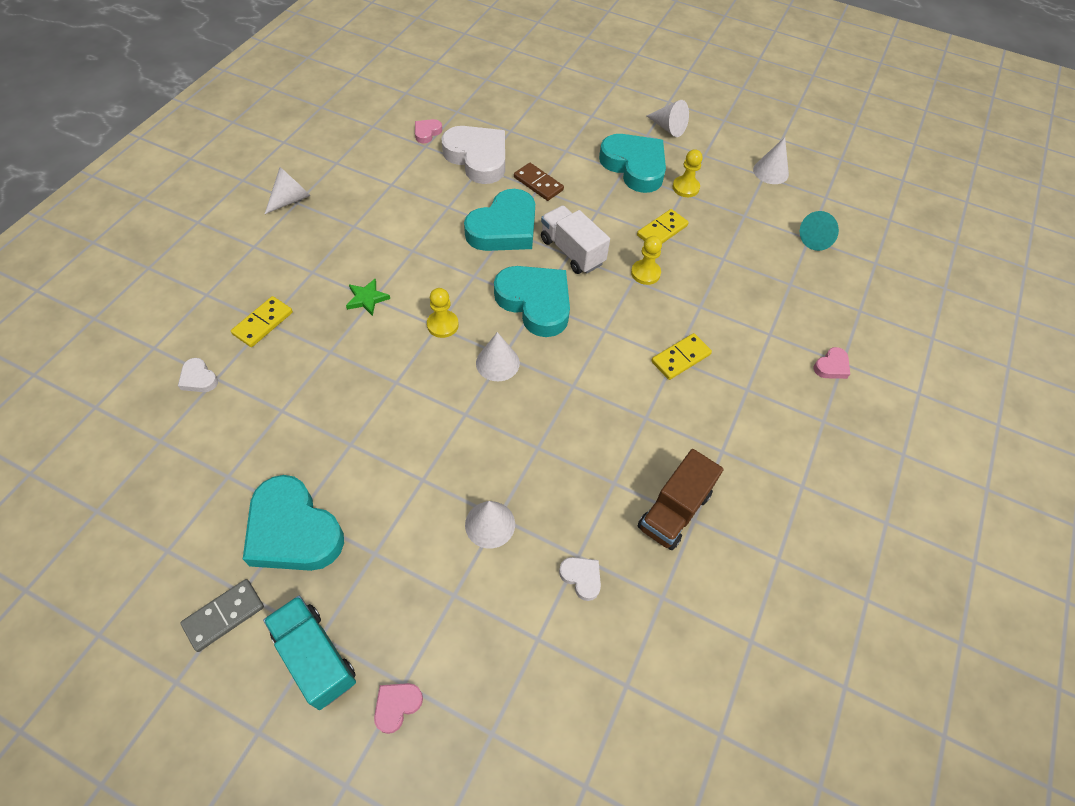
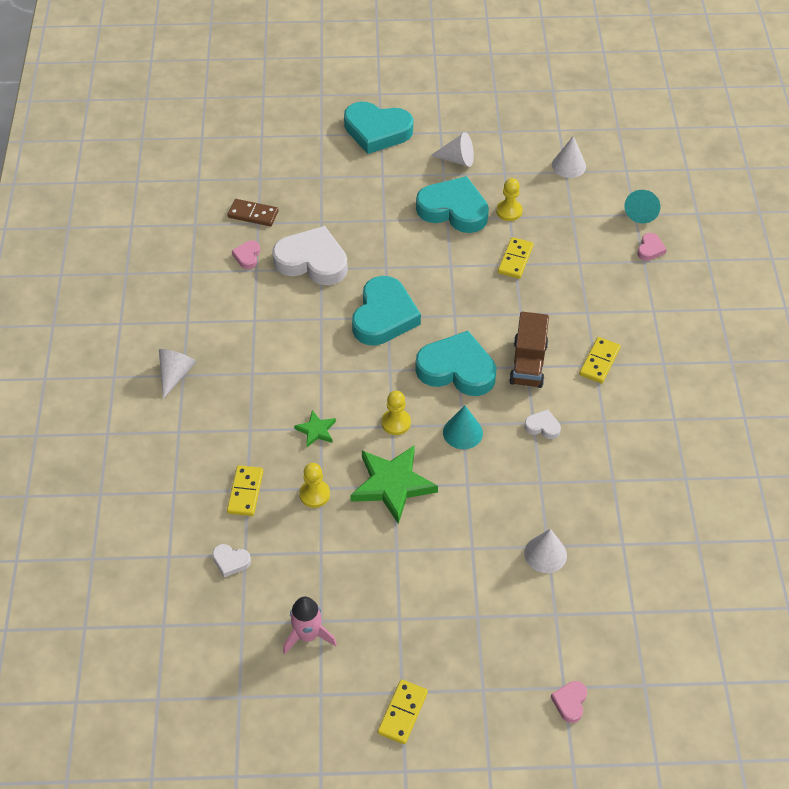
camera: 25 degrees left, 5 degrees down
grey domino [180,579,264,652] -> yellow domino [378,680,428,744]
turquoise heart [243,475,344,571] -> turquoise heart moved to [344,102,413,154]
turquoise truck [263,596,356,710] -> none
white cone [476,332,520,381] -> turquoise cone [443,405,483,449]
brown domino [514,163,564,201] -> brown domino moved to [227,199,279,226]
white truck [541,205,610,274] -> none
white heart [559,557,601,601] -> white heart moved to [524,409,561,439]
yellow pawn [631,236,662,285] -> yellow pawn moved to [299,463,330,508]
brown truck [638,449,724,550] -> brown truck moved to [509,312,549,388]
pink heart [814,347,850,379] -> pink heart moved to [637,233,667,261]
none -> pink rocket [283,596,337,654]
none -> green star [351,445,438,524]

